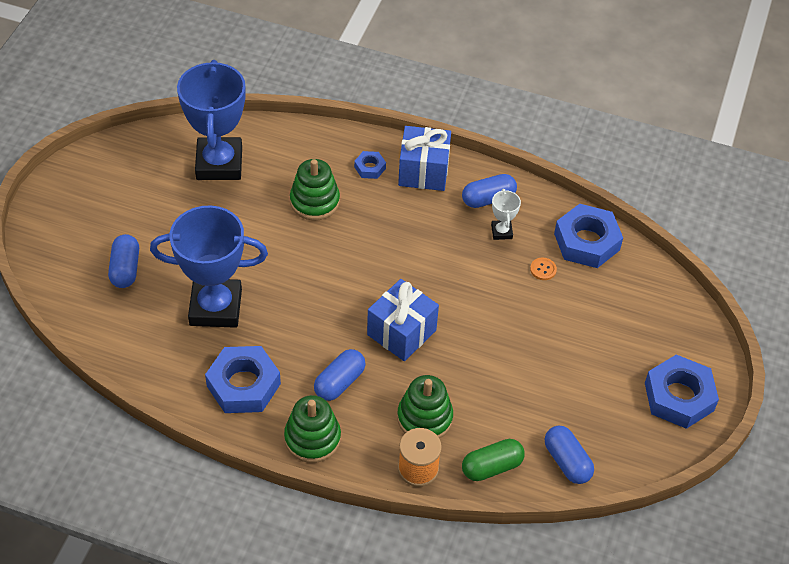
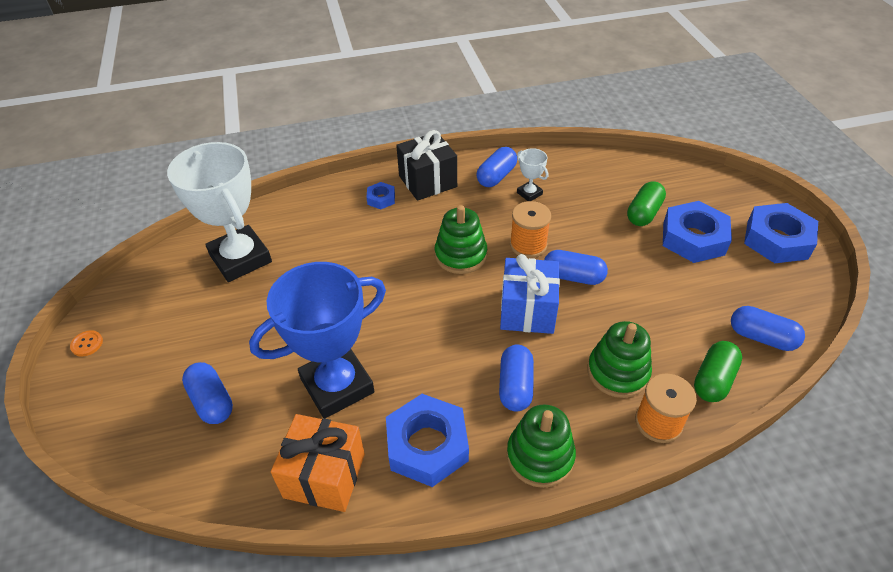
camera: 30 degrees left, 5 degrees down
blue trophy [177,60,246,180] -> white trophy [167,142,272,282]
green stacking toy [290,159,340,220] -> green stacking toy moved to [435,205,487,274]
blue gift [398,126,451,191] -> black gift [396,130,457,201]
orange button [530,258,557,280] -> orange button moved to [70,330,103,356]
blue nut [554,204,623,268] -> blue nut moved to [663,201,732,263]
none -> orange gift [271,414,365,512]
none -> orange spool [510,201,551,258]
none -> blue capsule [544,250,608,285]
none -> green capsule [627,181,666,226]

